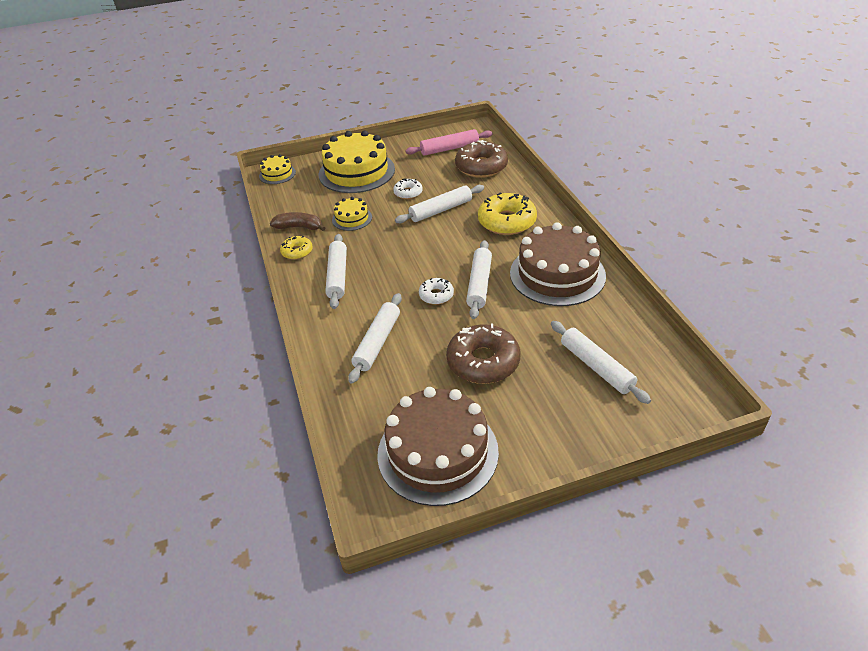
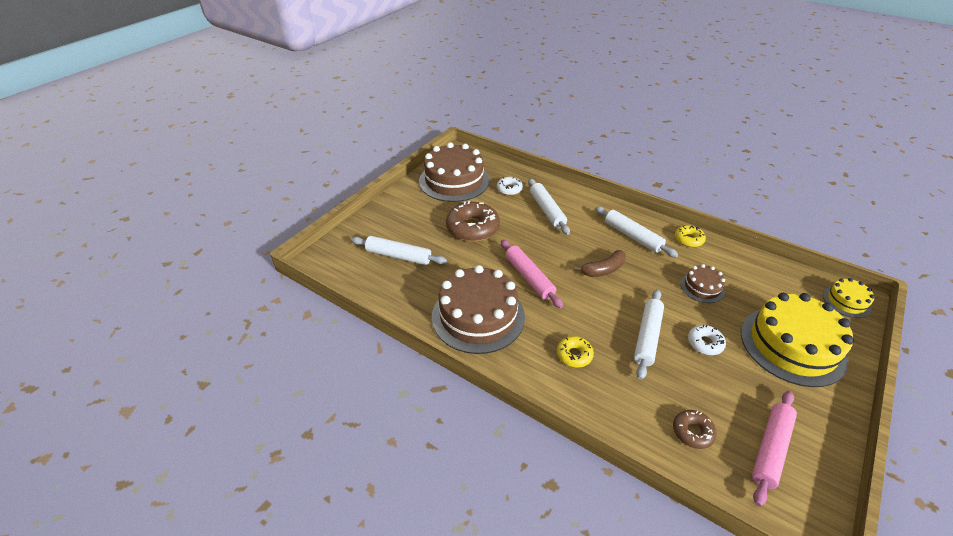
camera: 140 degrees right, 0 degrees up
brown banana [270,212,325,231] -> brown banana moved to [574,250,626,277]
yellow cake [332,197,372,231] -> brown cake [680,264,725,303]
white donut [419,278,454,305] -> white donut moved to [497,177,523,195]
brown donut [455,140,508,178] -> brown donut [673,410,717,449], size x0.53
white rolling pin [466,240,492,319] -> pink rolling pin [501,240,563,308]
yellow donut [478,192,537,235] -> yellow donut [557,336,594,367], size x0.53

